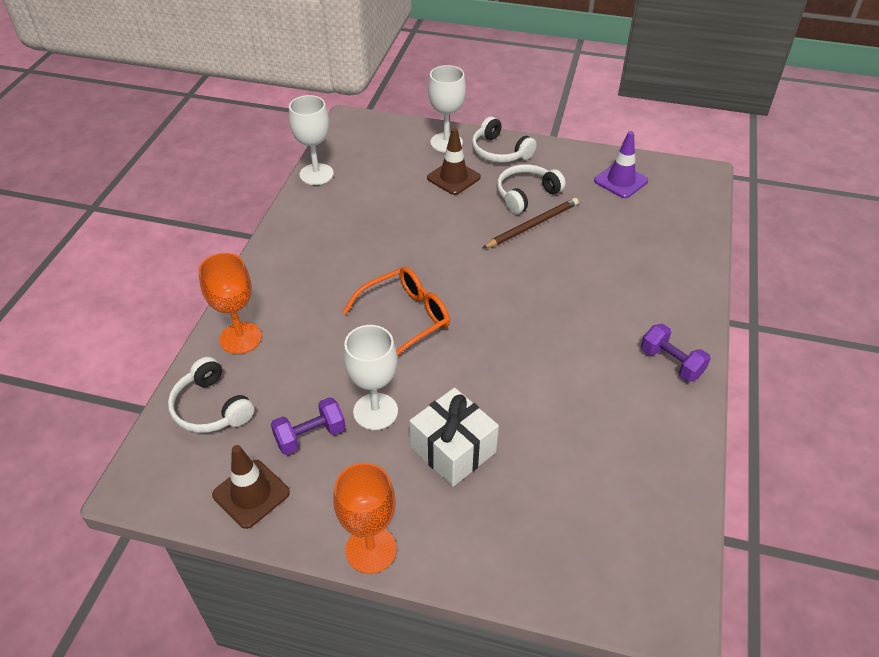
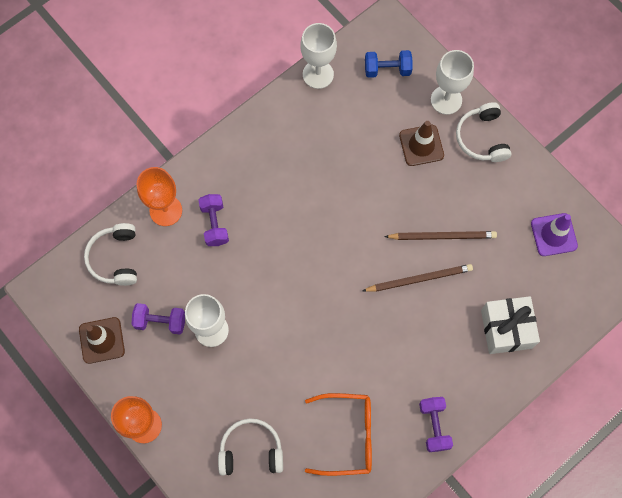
camera: 35 degrees right, 25 degrees up
orange glasses [342,267,450,356] -> orange glasses moved to [305,393,372,476]
white gift [409,387,499,487] -> white gift moved to [481,296,540,354]
white headphones [497,164,566,214] -> white headphones moved to [218,419,283,476]
none -> purple dumbbell [198,194,229,246]
none -> brown pencil [362,264,473,292]
none -> blue dumbbell [365,50,413,78]

